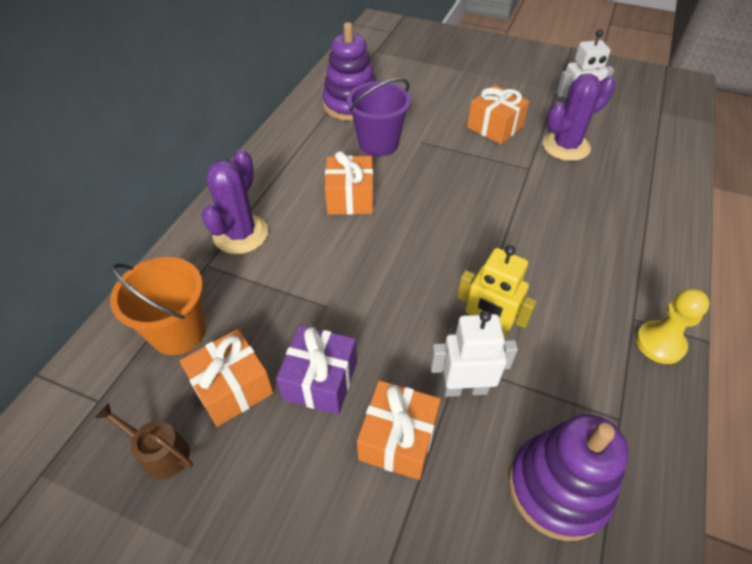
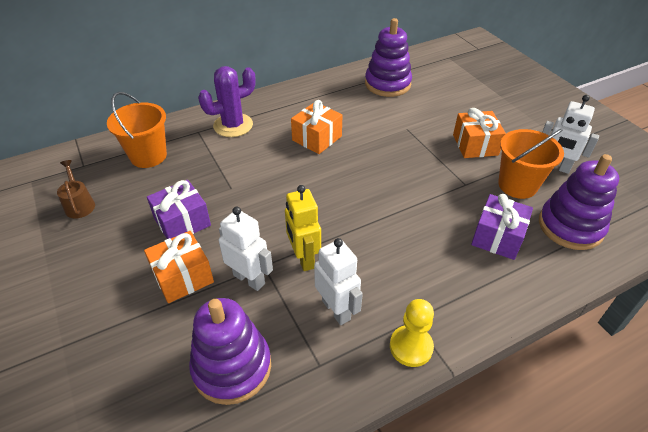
camera: 40 degrees right, 5 degrees down
orange gift [180,329,273,427] -> none
purple bucket [347,78,411,157] -> none
purple cactus [543,74,615,161] -> orange bucket [498,129,564,199]
none -> white robot [314,238,363,325]
none -> purple gift [471,194,533,260]
none -> purple stacking toy [539,154,619,250]

